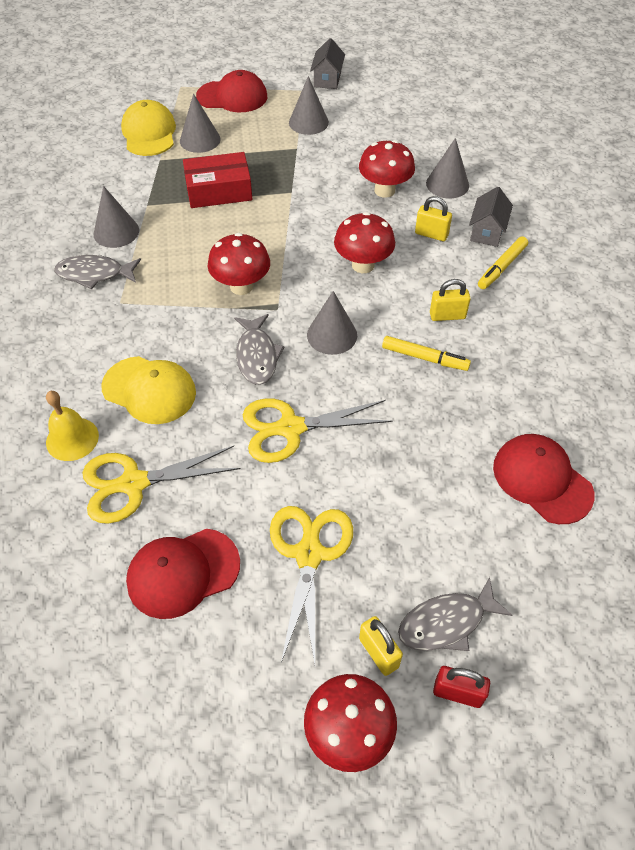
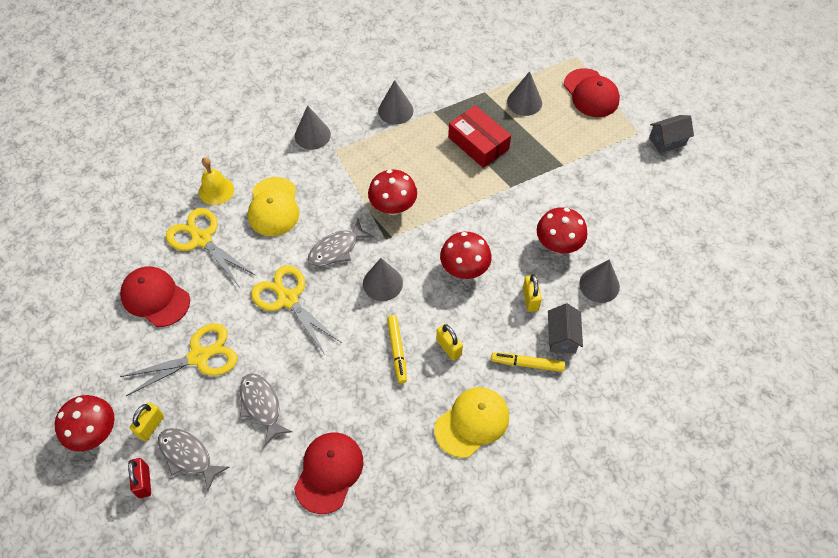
camera: 60 degrees right, 5 degrees up
grey fish [54,255,141,290] -> grey fish moved to [240,373,292,446]
yellow cap [121,100,176,156] -> yellow cap moved to [434,387,509,458]
grey cone [289,76,329,135] -> grey cone moved to [295,105,331,150]
grey house [469,187,513,247] -> grey house turned 75 degrees counterclockwise [548,303,583,353]

